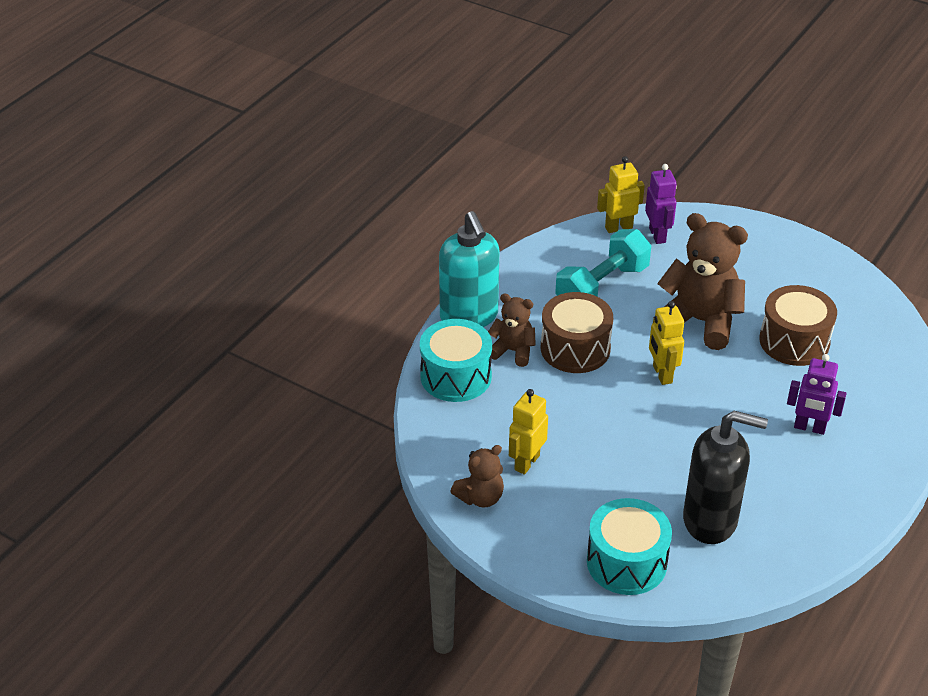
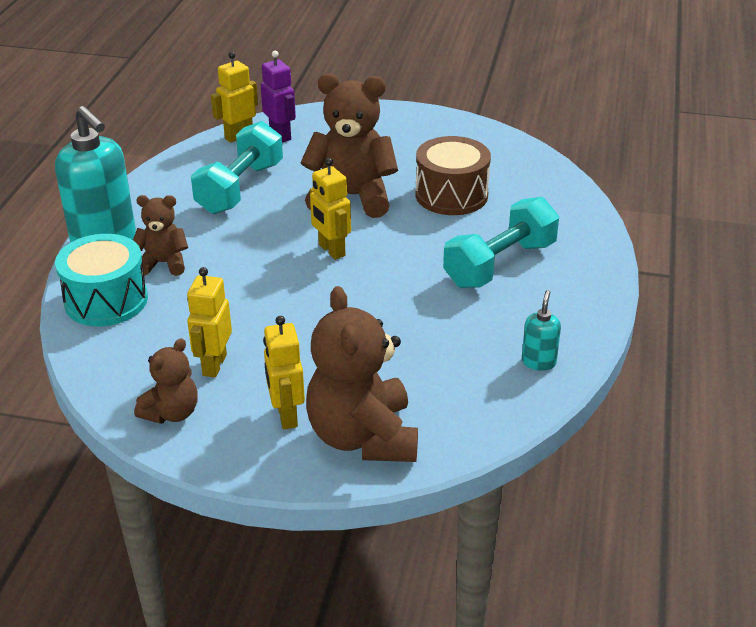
camera: 20 degrees left, 5 degrees down
brown drum [541,292,613,373] -> none
turquoise drum [587,498,672,595] -> brown teddy bear [306,286,418,462]
black soap dispenser [683,411,768,544] -> none
purple robot [787,354,847,435] -> turquoise dumbbell [443,197,559,288]
none -> yellow robot [263,316,305,429]
none -> turquoise soap dispenser [522,290,561,371]

